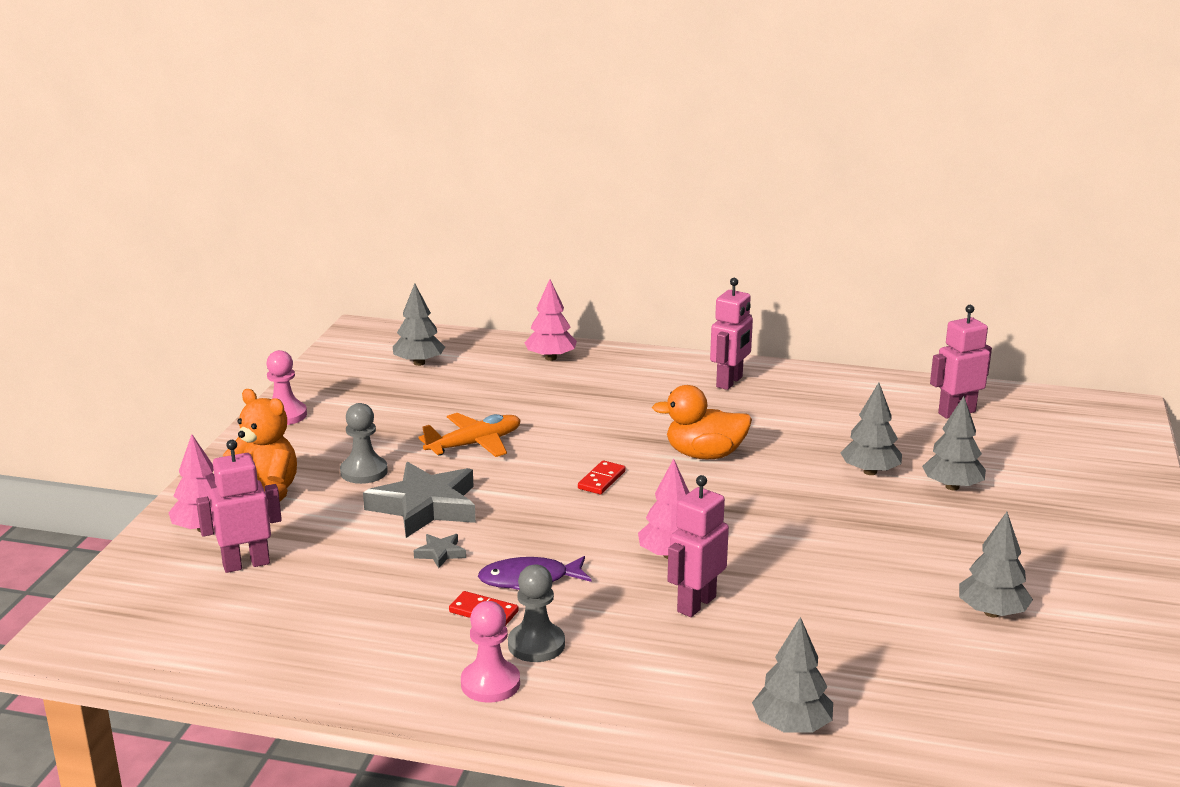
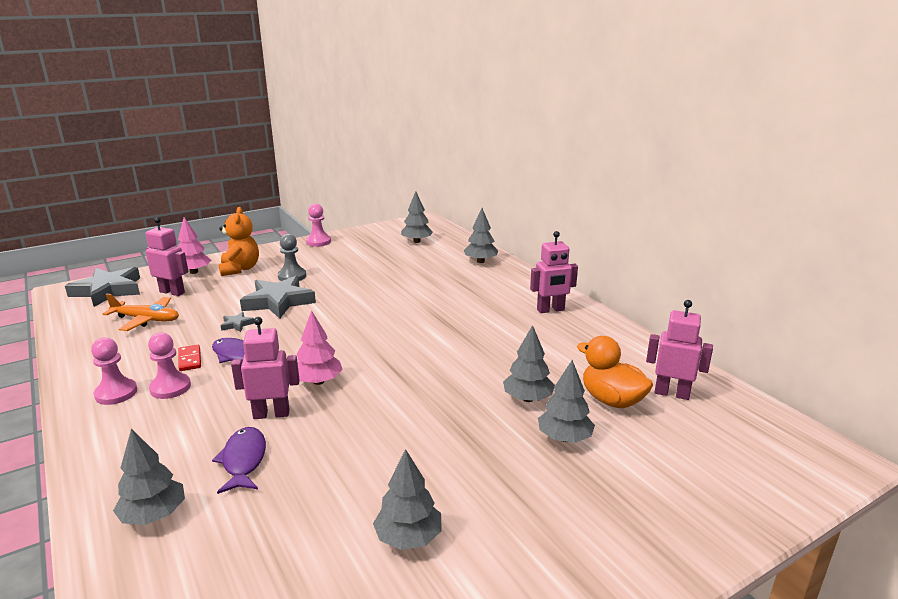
camera: 45 degrees right, 0 degrees up
orange plane [418,413,521,457] -> orange plane moved to [103,294,179,331]
grey pawn [508,565,565,662] -> pink pawn [148,333,191,399]
pink tree [525,279,577,361] -> grey tree [464,208,498,263]
red domino [578,460,626,494] -> none
orange duck [652,385,752,459] -> orange duck moved to [577,336,653,408]
none -> grey star [65,267,140,307]
none -> purple fish [212,427,266,494]

